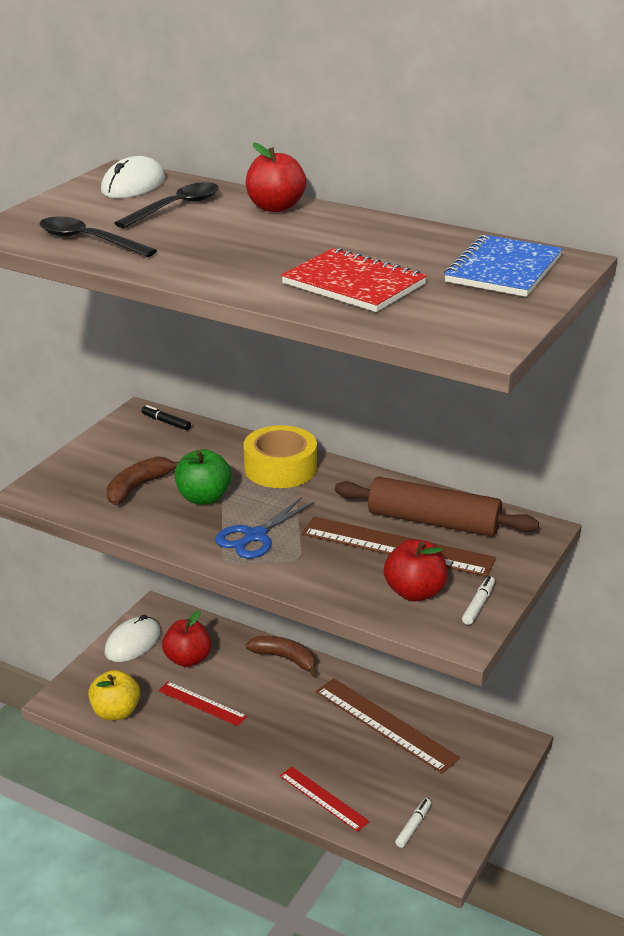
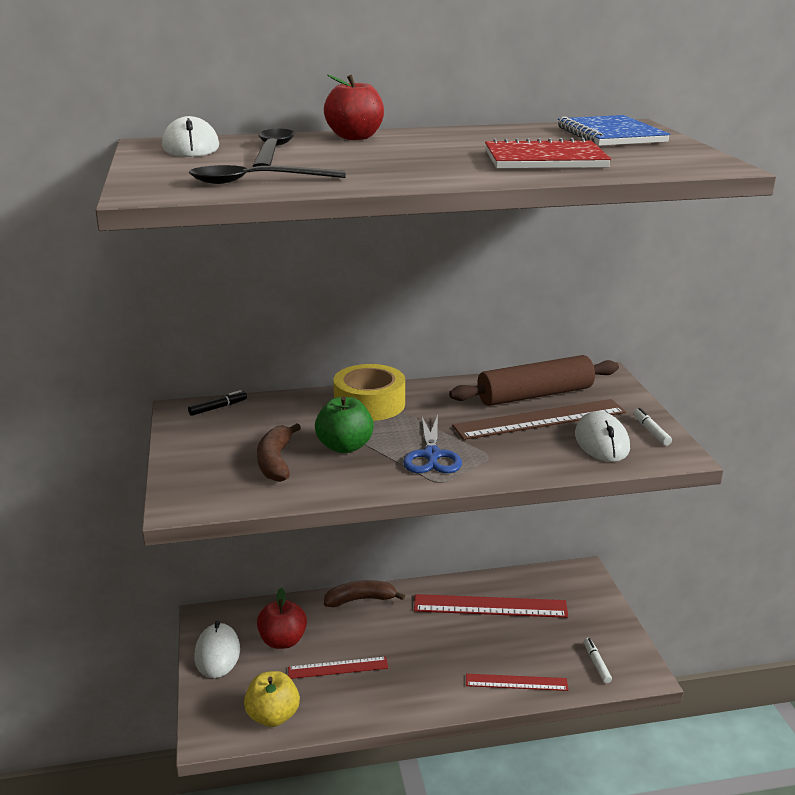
camera: 40 degrees left, 5 degrees down
black marker [142,405,191,430] -> black marker turned 150 degrees clockwise [188,390,247,416]
brown ruler [316,678,460,773] -> red ruler [414,594,568,618]
red apple [384,539,447,601] -> white mouse [575,411,630,462]

